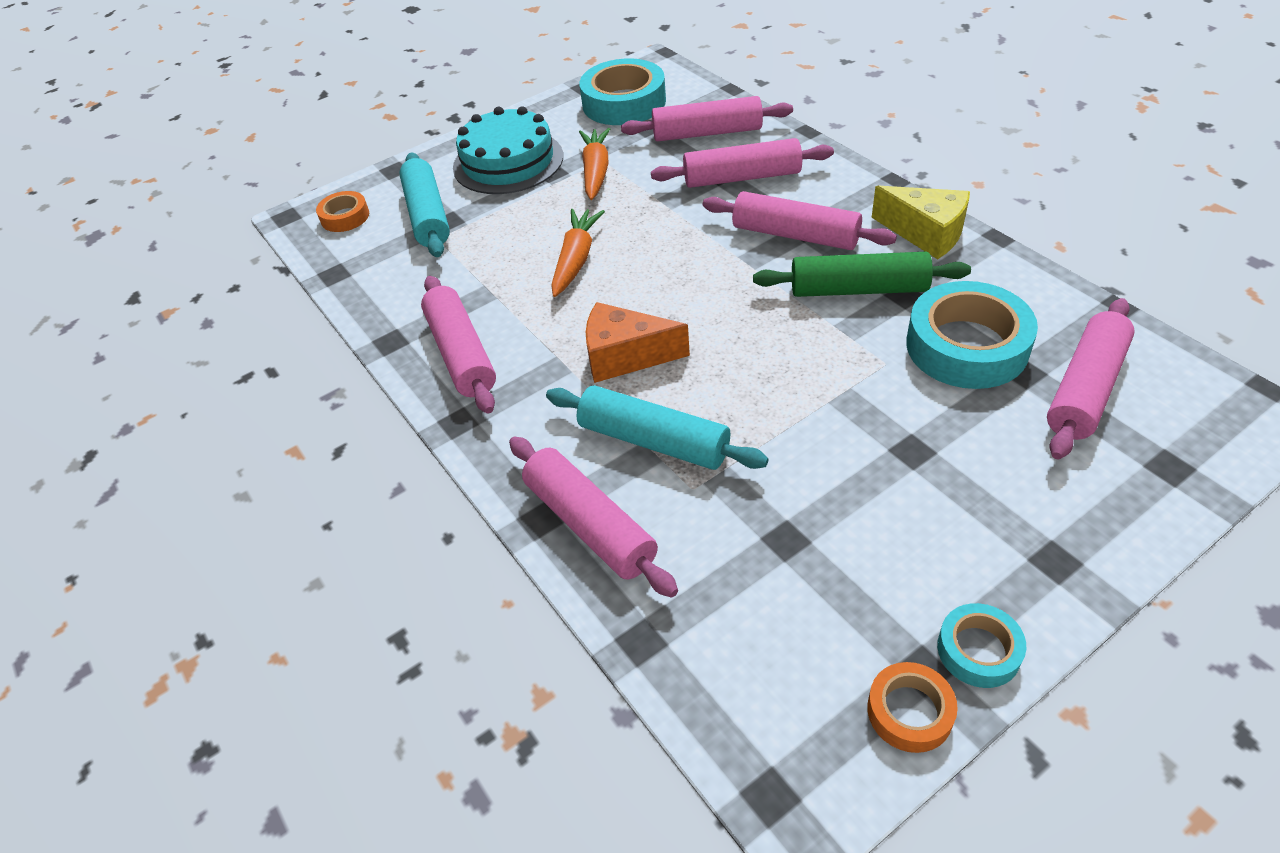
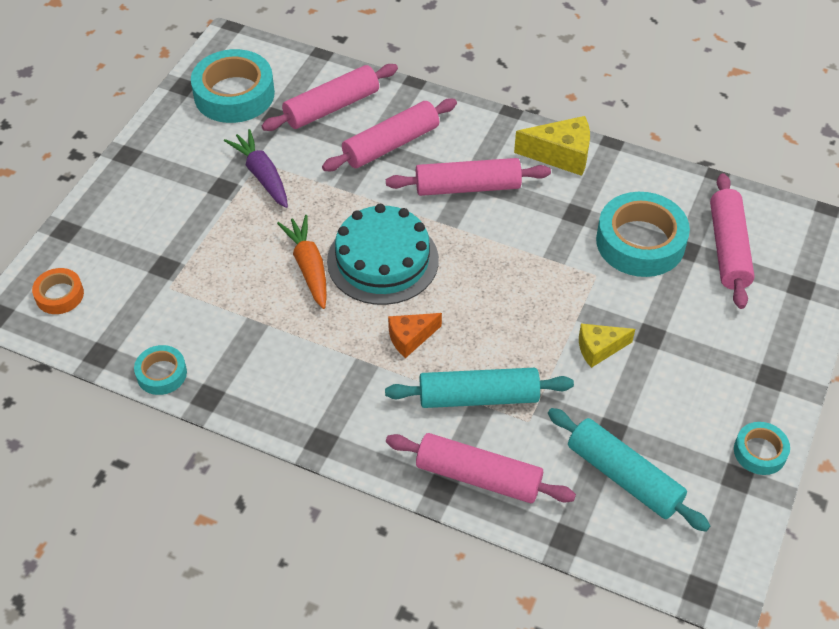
camera: 35 degrees left, 5 degrees up
turquoise rolling pin [399,152,450,257] -> turquoise rolling pin moved to [548,408,710,532]
pink rolling pin [421,276,496,414] -> none
turquoise cake [453,106,563,194] -> turquoise cake moved to [327,204,439,305]
orange carrot [579,128,610,200] -> purple carrot [224,129,288,208]
orange cheese [586,302,690,383] -> orange cheese [388,313,442,358], size x0.65
green rolling pin [753,252,971,297] -> none
orange tape [867,662,958,753] -> none
none -> turquoise tape [134,345,187,395]
none -> yellow cheese [579,323,635,368]

